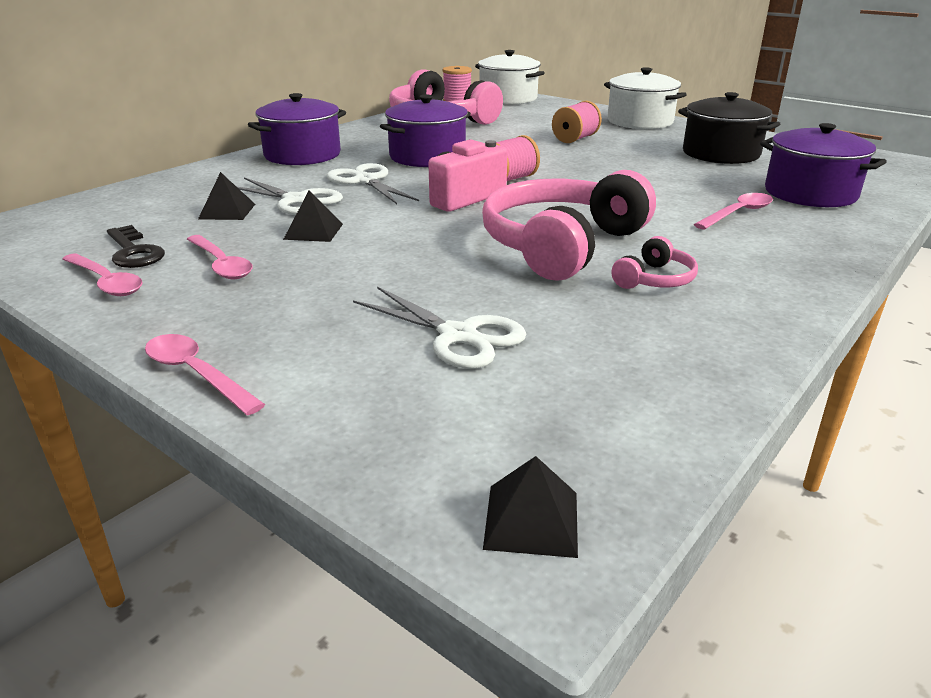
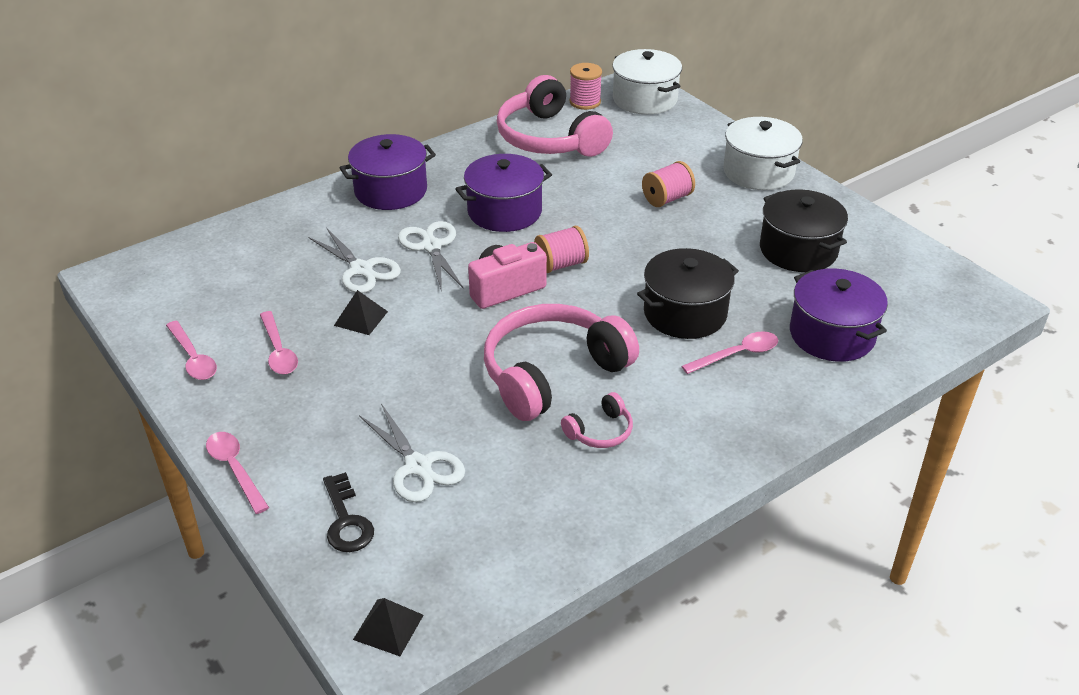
camera: 15 degrees right, 10 degrees up
black key [107,225,165,268] -> black key moved to [323,472,374,552]
black pyramid [198,172,255,220] -> none
none -> black pot [637,248,739,339]

